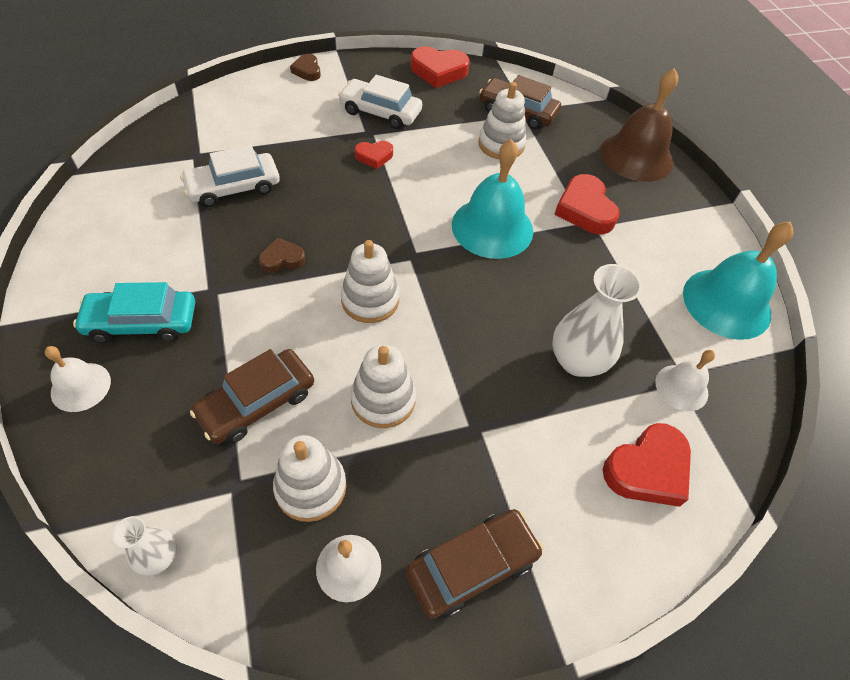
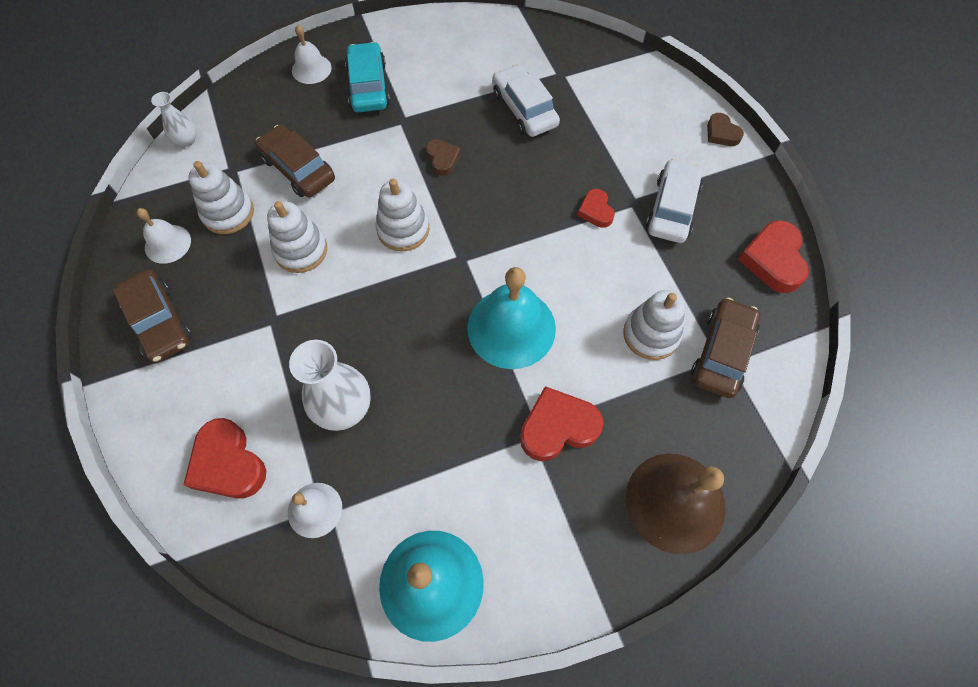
camera: 90 degrees right, 10 degrees up
brown heart [290,54,321,81] -> brown heart turned 105 degrees counterclockwise [707,113,744,146]

